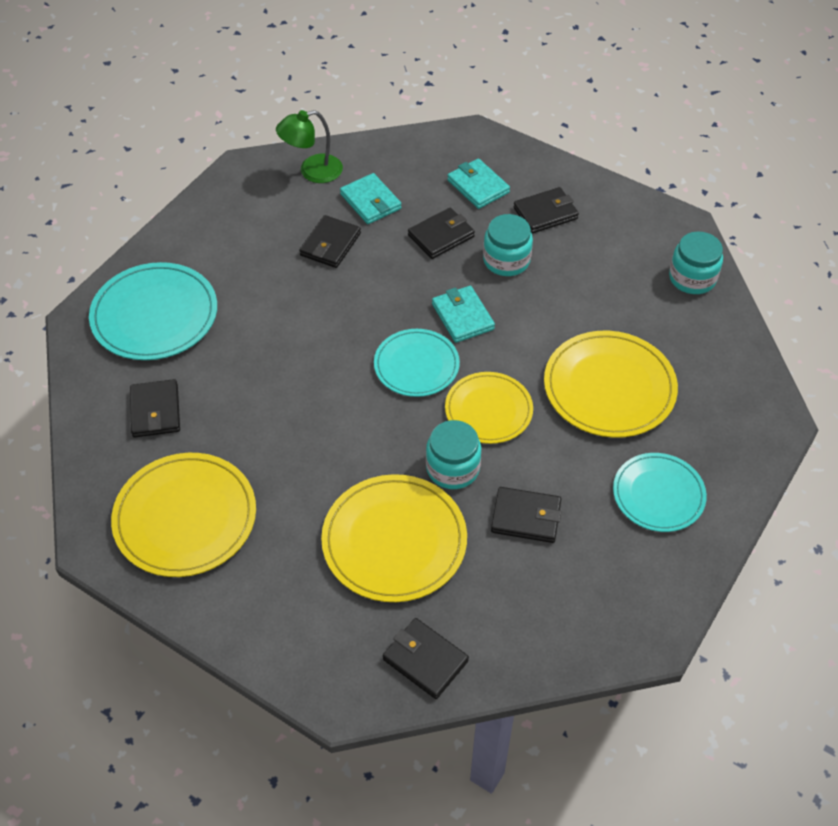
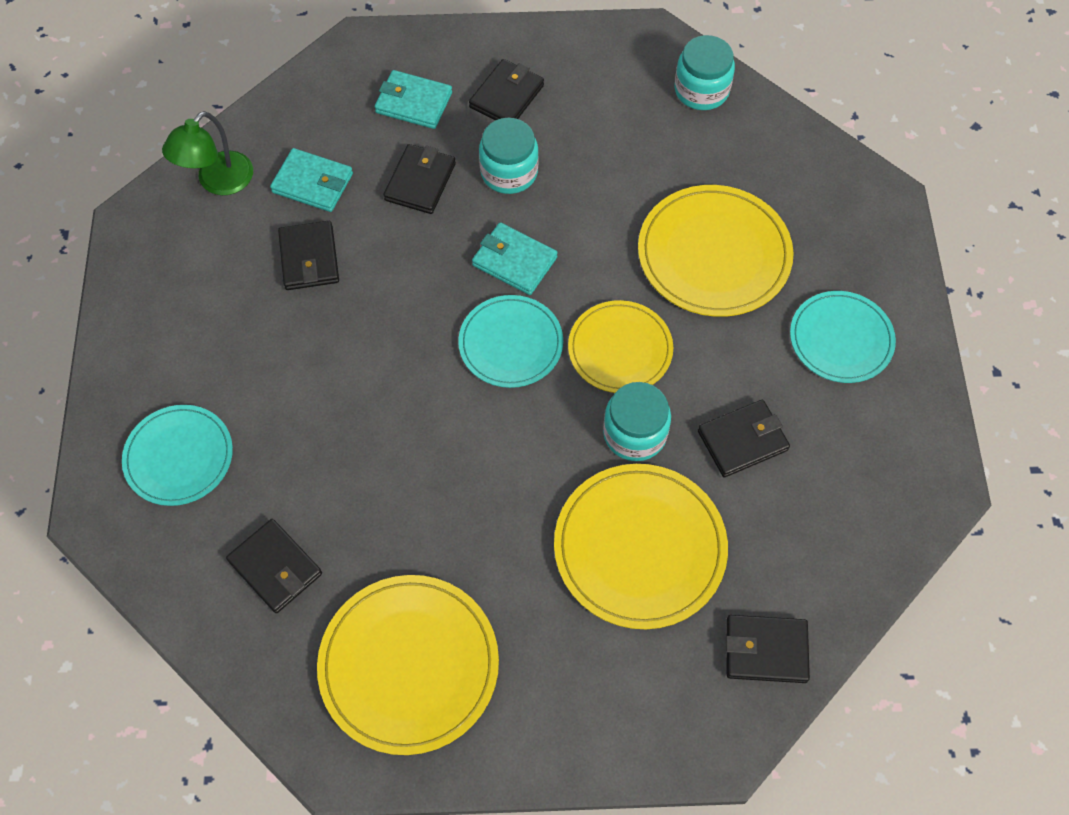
camera: 35 degrees left, 10 degrees up
turquoise plate [89,262,217,360] -> turquoise plate [122,405,233,506], size x0.65

